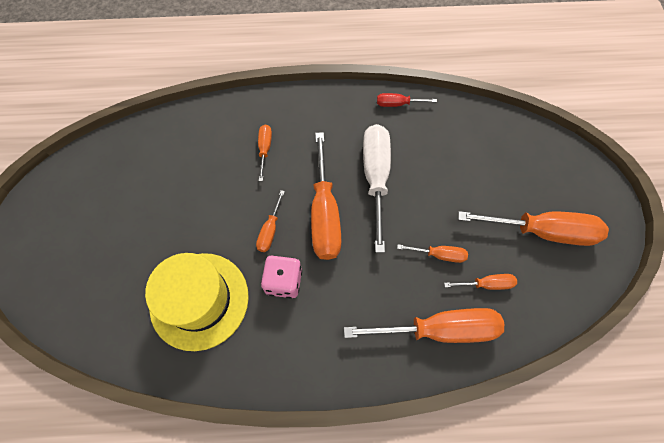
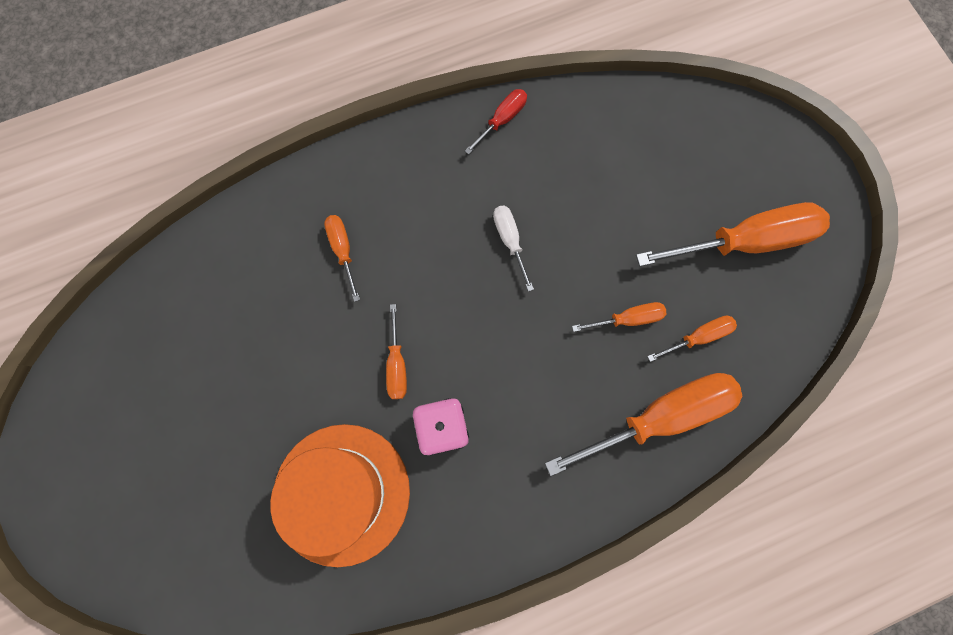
camera: 20 degrees left, 10 degrees up
yellow hat [145,253,249,351] -> orange hat [270,424,410,567]
orange screwdriver [311,132,341,260] -> none
white screwdriver [363,124,391,253] -> white screwdriver [493,205,534,291], size x0.48
red screwdriver [377,93,437,107] -> red screwdriver turned 150 degrees clockwise [465,89,527,154]

